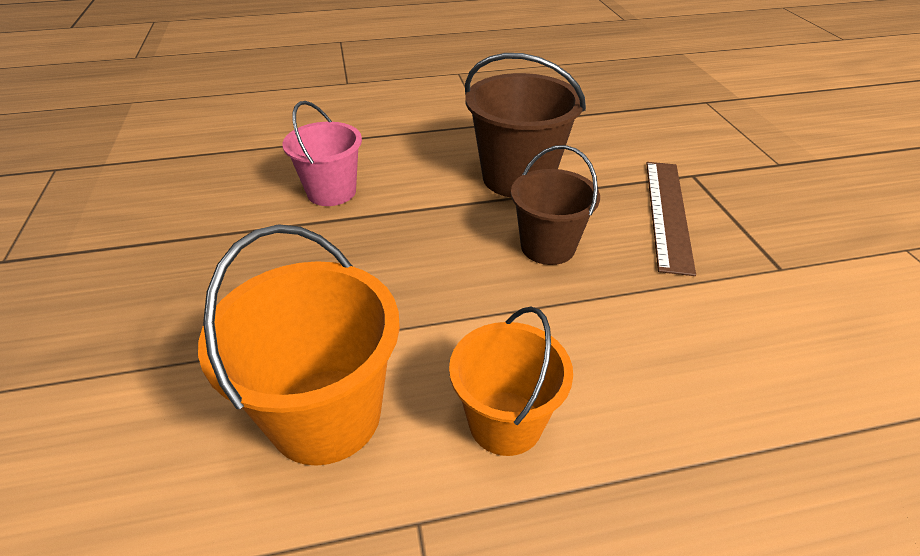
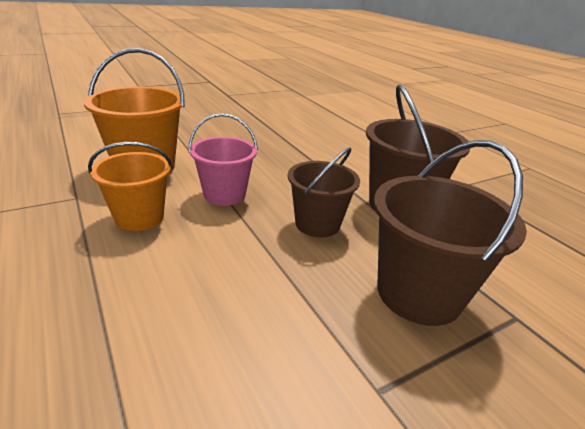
camera: 70 degrees right, 10 degrees down
pink bucket [282,101,362,206] -> pink bucket moved to [188,113,258,206]
brown ruler [646,162,696,276] -> brown bucket [374,140,527,326]

